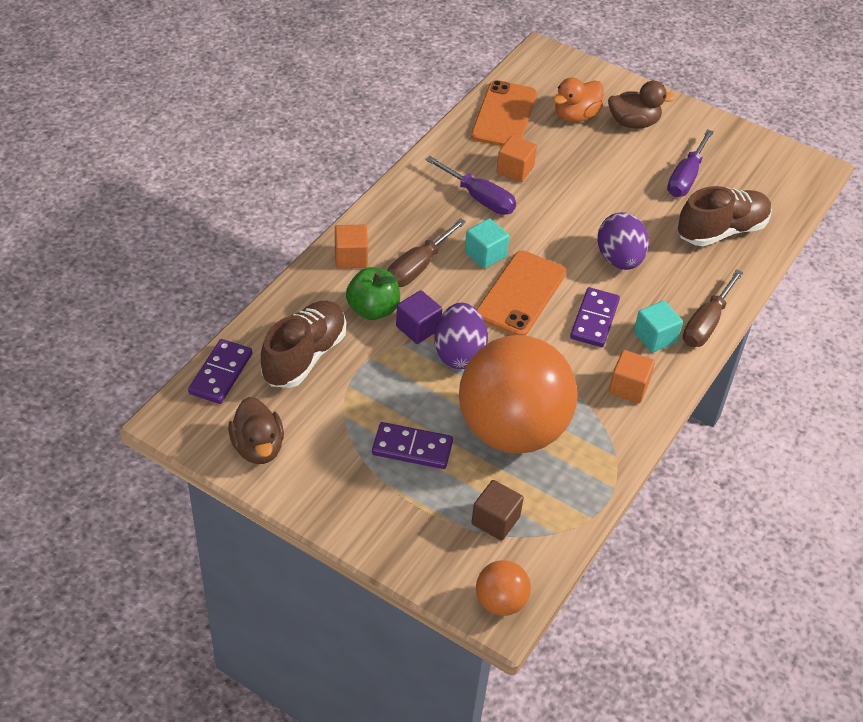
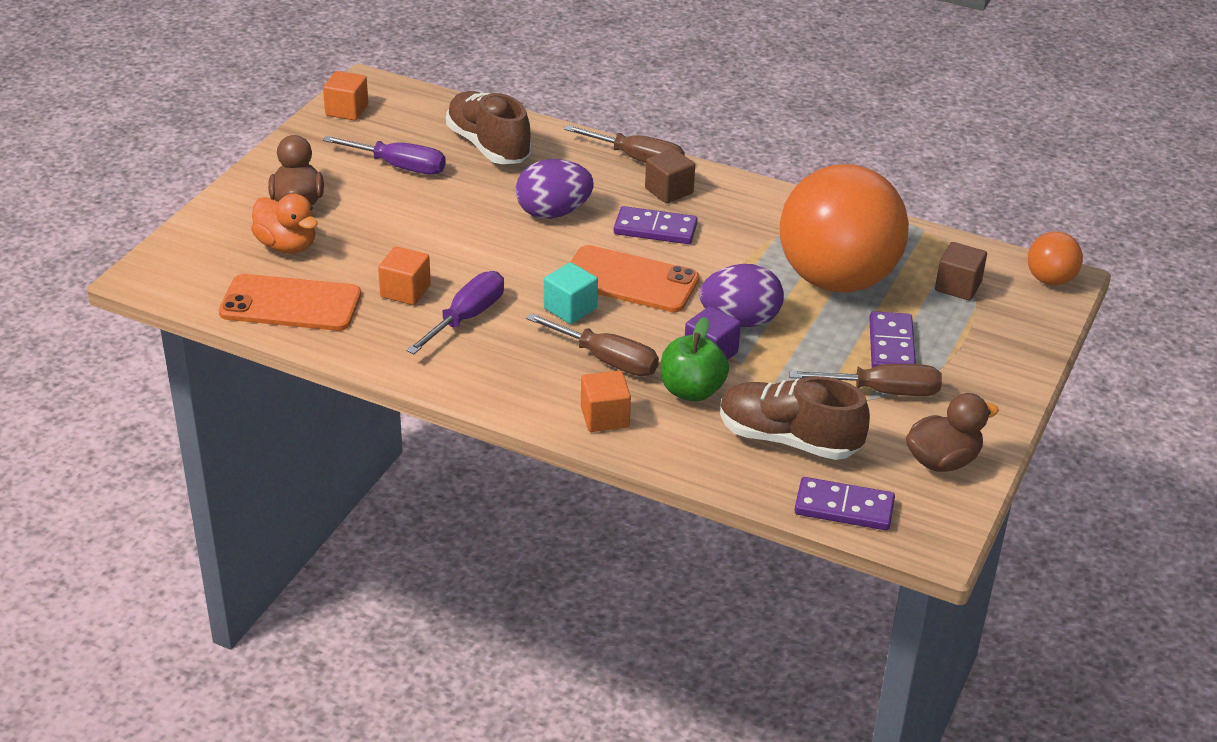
camera: 95 degrees left, 10 degrees down
orange cube [609,350,655,403] -> orange cube moved to [323,71,368,121]
turquoise cube [634,301,683,353] -> brown cube [645,148,695,204]
none -> brown screwdriver [789,364,942,396]

